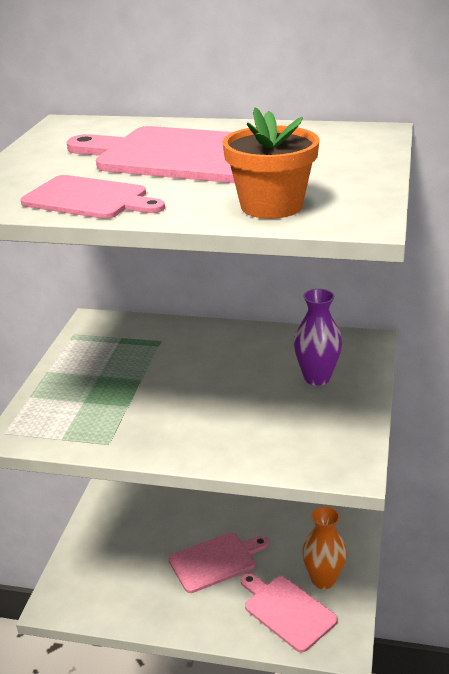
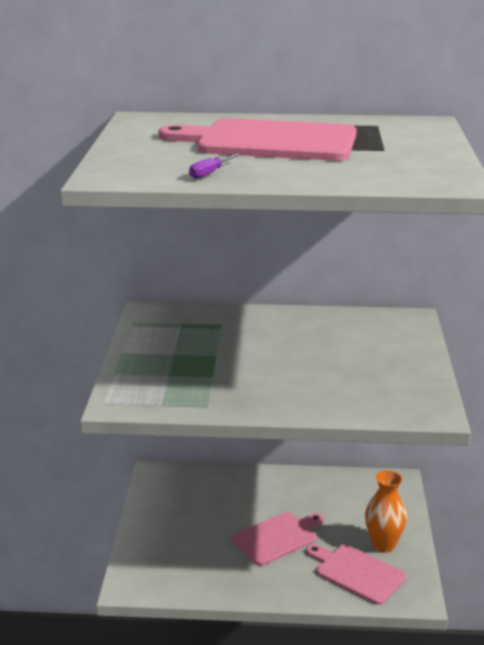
camera: 10 degrees left, 5 degrees down
pink cutting board [21,175,165,219] -> purple screwdriver [189,153,242,179]
orange flower pot [222,107,320,219] -> none
purple vase [294,289,342,386] -> none

